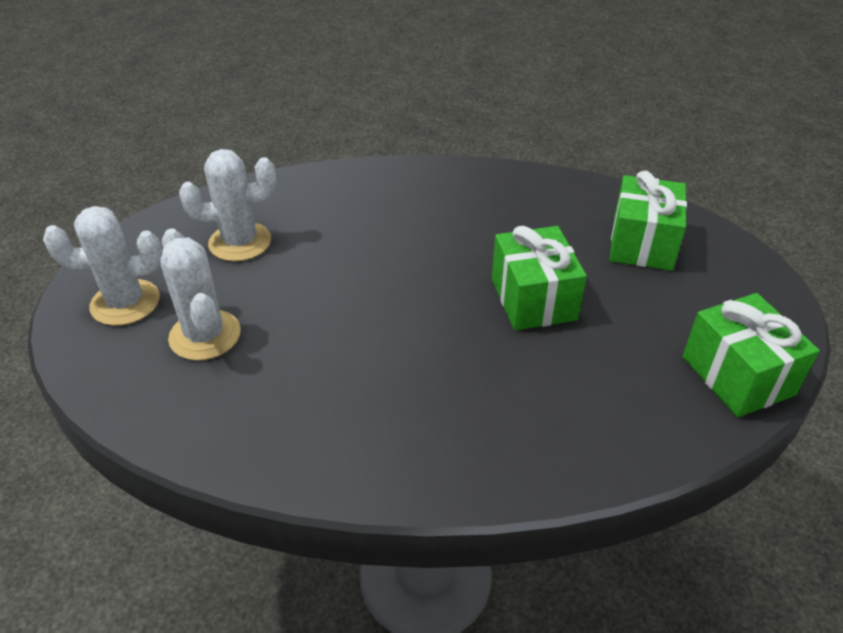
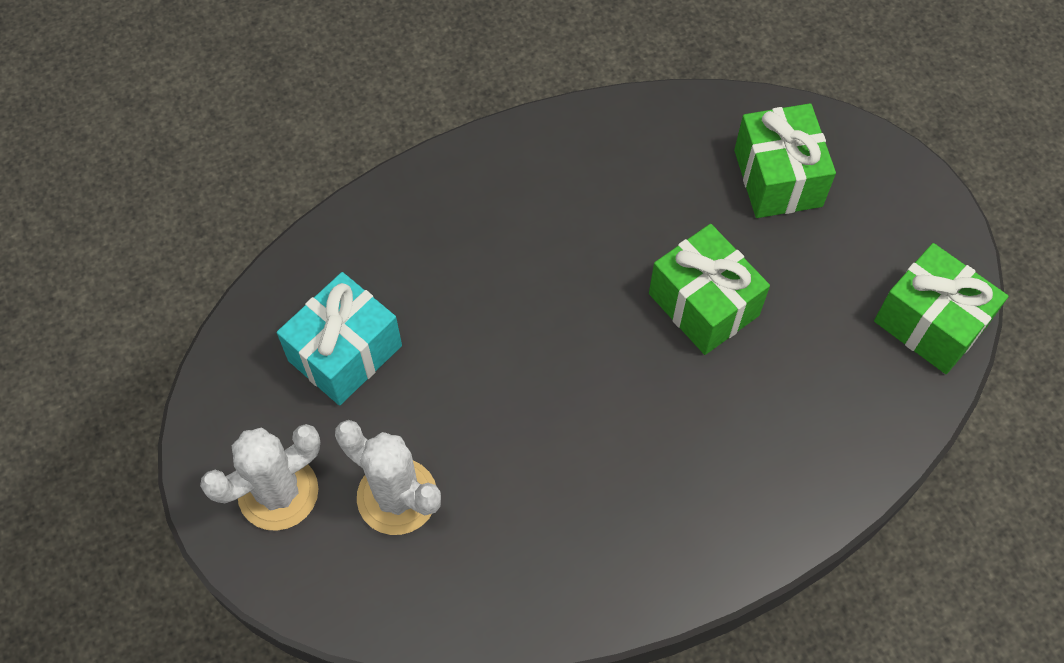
camera: 25 degrees left, 20 degrees up
white cactus [179,149,276,261] -> turquoise gift [277,272,402,406]

